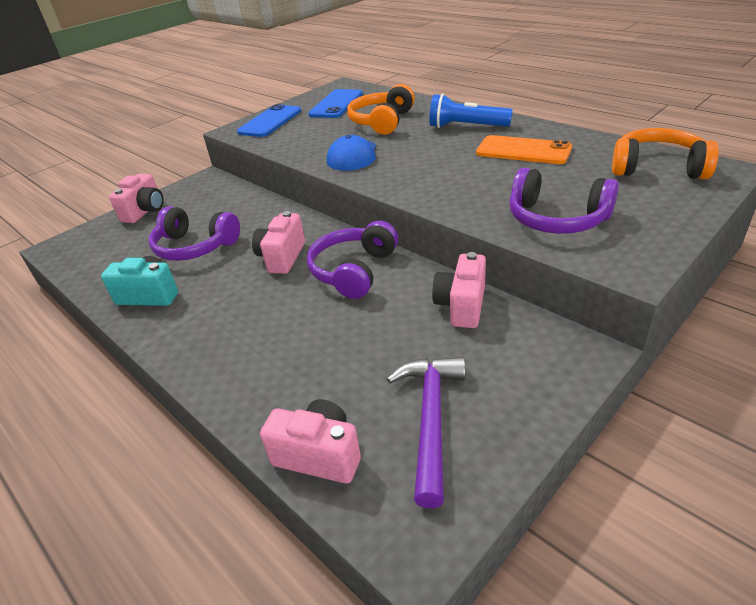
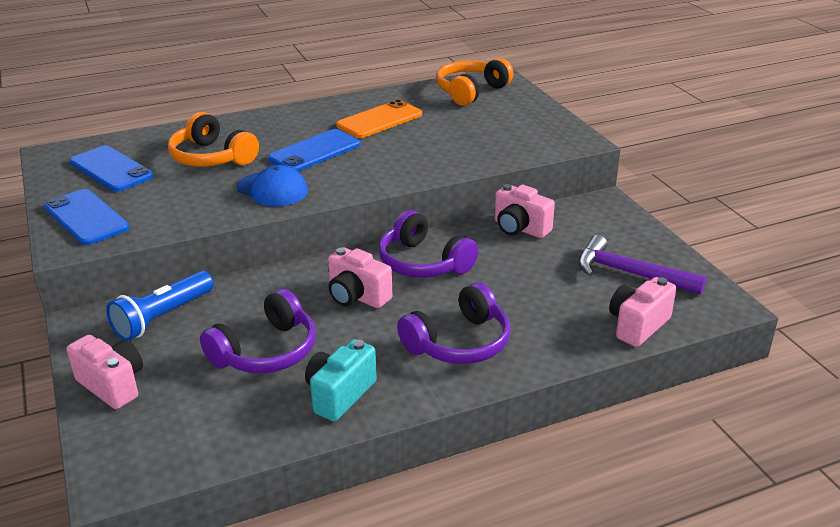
camera: 70 degrees left, 5 degrees down
blue flashlight [429,94,513,128] -> blue flashlight moved to [106,271,214,340]
purple headphones [509,168,619,234] -> purple headphones moved to [397,282,511,364]
none -> blue phone [268,129,361,172]

